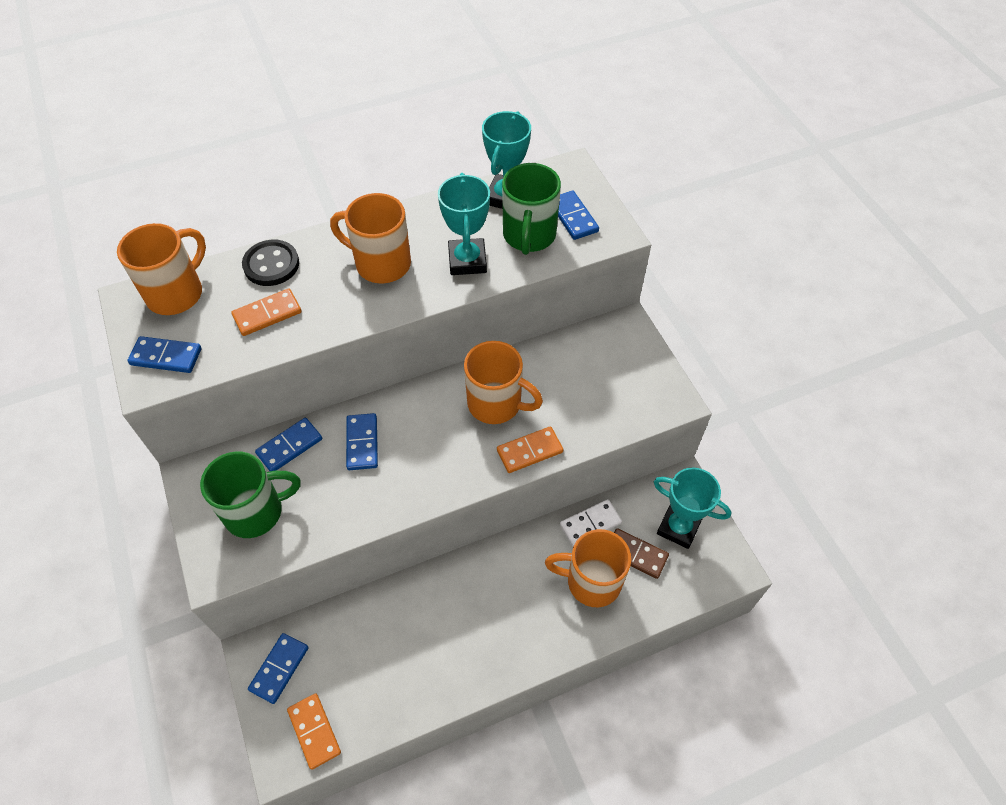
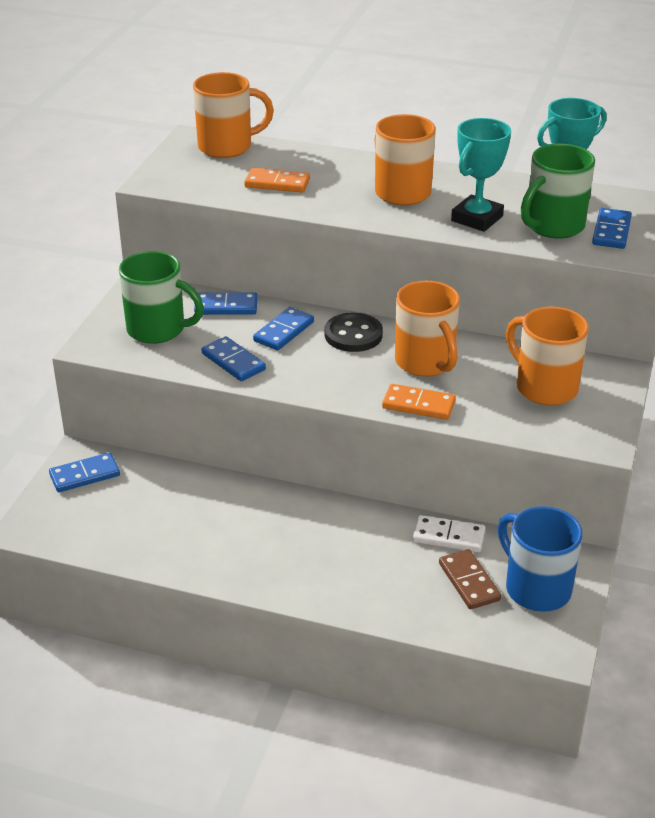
camera: 40 degrees right, 20 degrees down
blue domino [127,336,202,373] -> blue domino moved to [201,336,266,381]
black button [242,240,299,286] -> black button moved to [325,313,383,352]
orange domino [287,693,341,770] -> none
orange mug [545,529,631,607] -> orange mug moved to [506,307,589,405]
turquoise trophy [654,468,731,549] -> blue mug [498,506,582,612]

